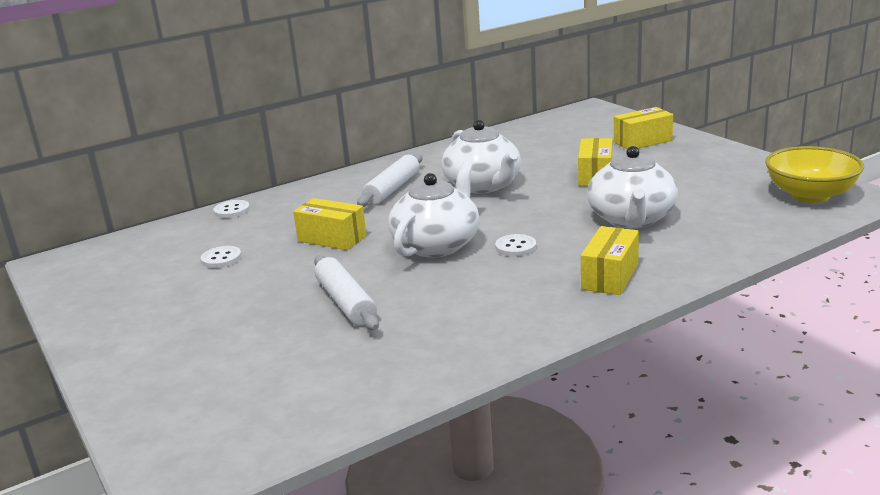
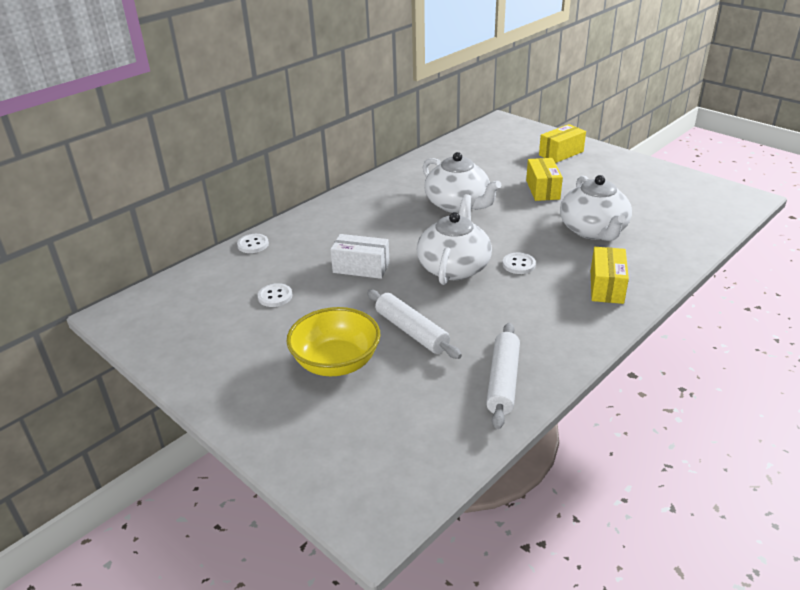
camera: 15 degrees left, 10 degrees up
yellow box [293,198,367,250] -> white box [330,234,390,279]
white rolling pin [357,154,422,207] -> white rolling pin moved to [486,323,520,429]
yellow bowl [765,146,864,203] -> yellow bowl moved to [287,307,381,376]

